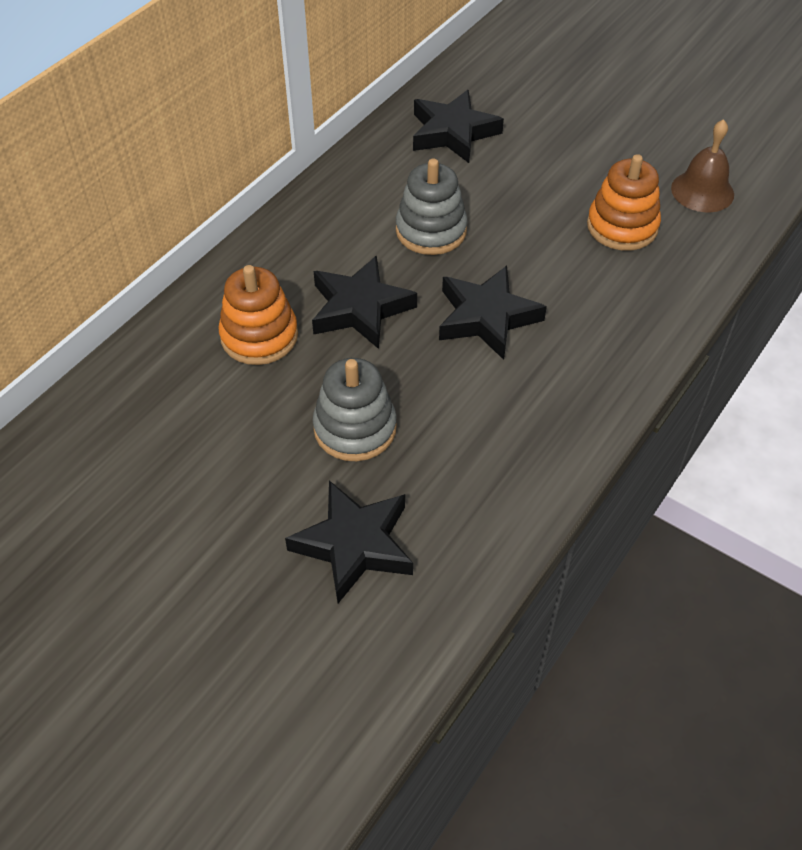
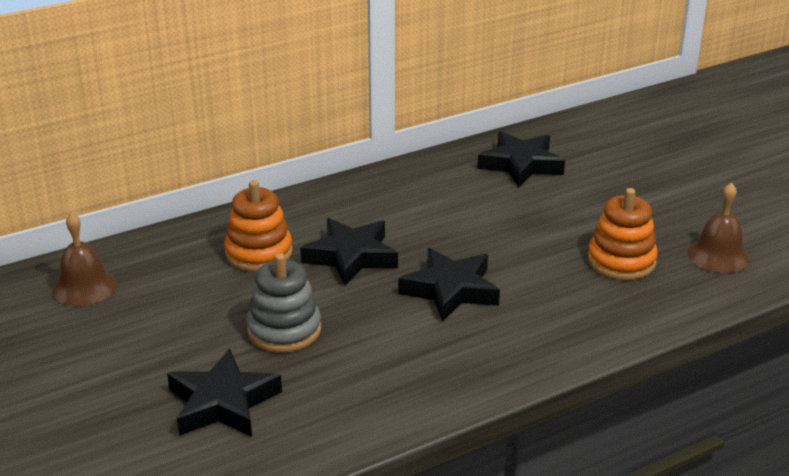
camera: 25 degrees right, 20 degrees down
grey stacking toy [396,159,468,255] -> none
none -> brown bell [52,212,117,306]

